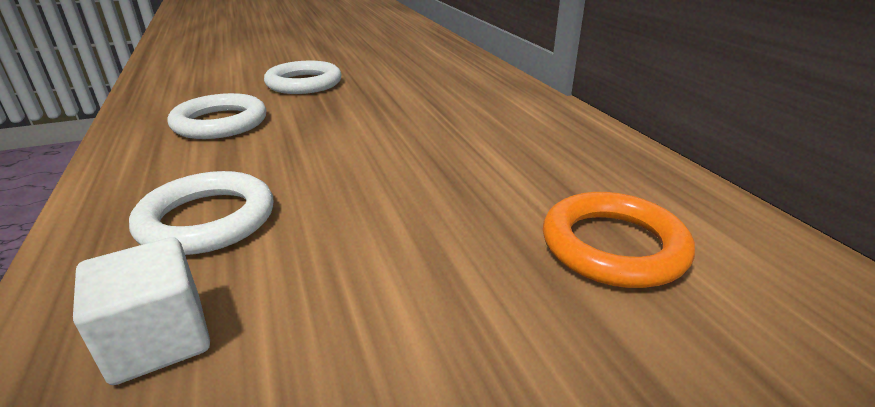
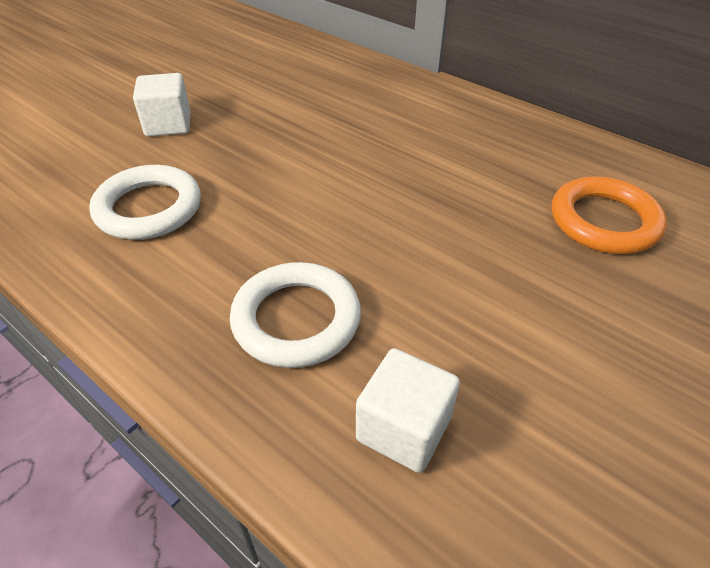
camera: 30 degrees left, 15 degrees up
white ring [264,61,342,94] -> white cube [133,73,191,137]

